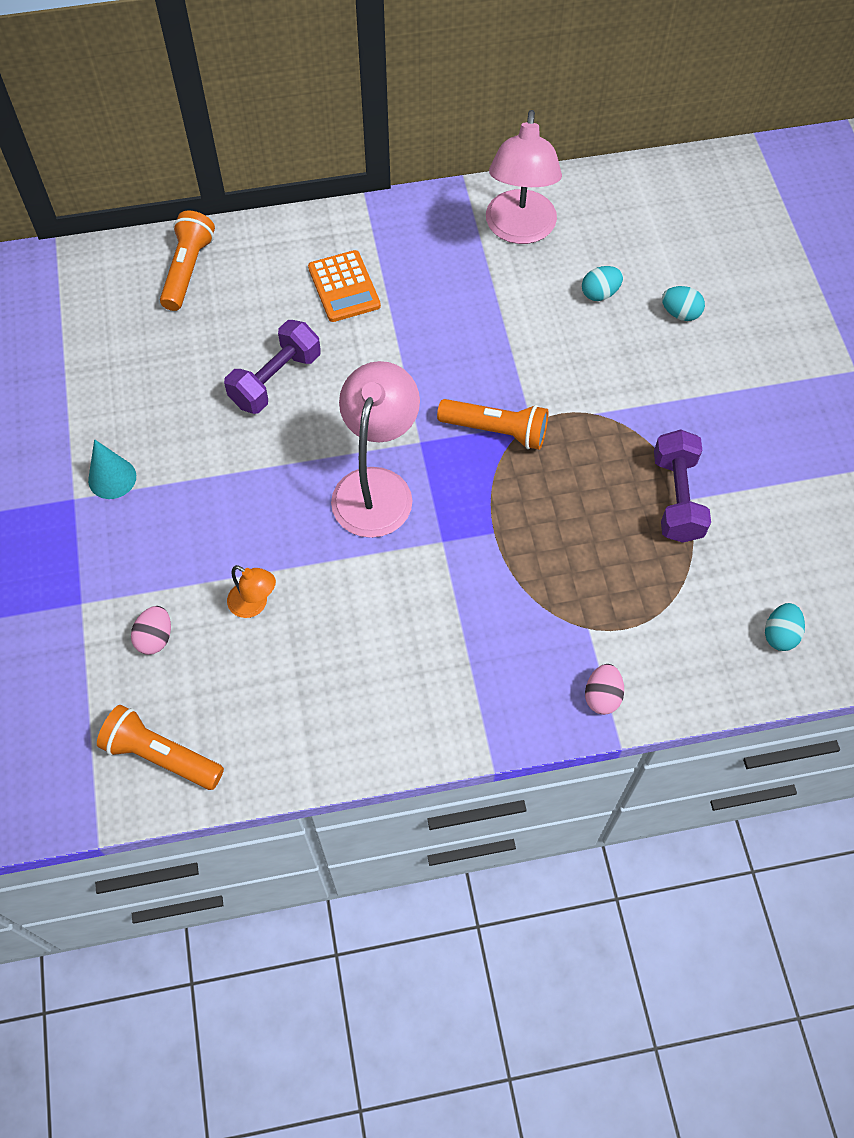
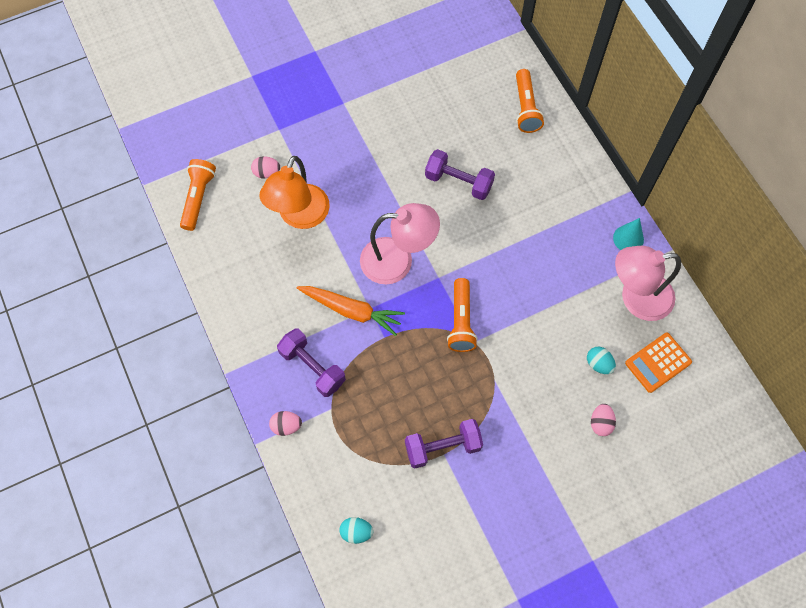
camera: 75 degrees right, 5 degrees up
turquoise cone [88,439,136,499] -> turquoise cone moved to [613,218,644,250]
orange flashlight [160,211,215,311] -> orange flashlight turned 90 degrees clockwise [516,69,544,133]
orange lamp [227,565,276,618] -> orange lamp [259,156,330,229], size x2.11
orange calculator [308,250,381,322] -> orange calculator moved to [625,333,692,393]
turquoise egg [662,286,705,321] -> pink egg [591,404,616,436]
none -> purple dumbbell [277,329,346,397]
none -> orange carrot [297,286,405,336]

